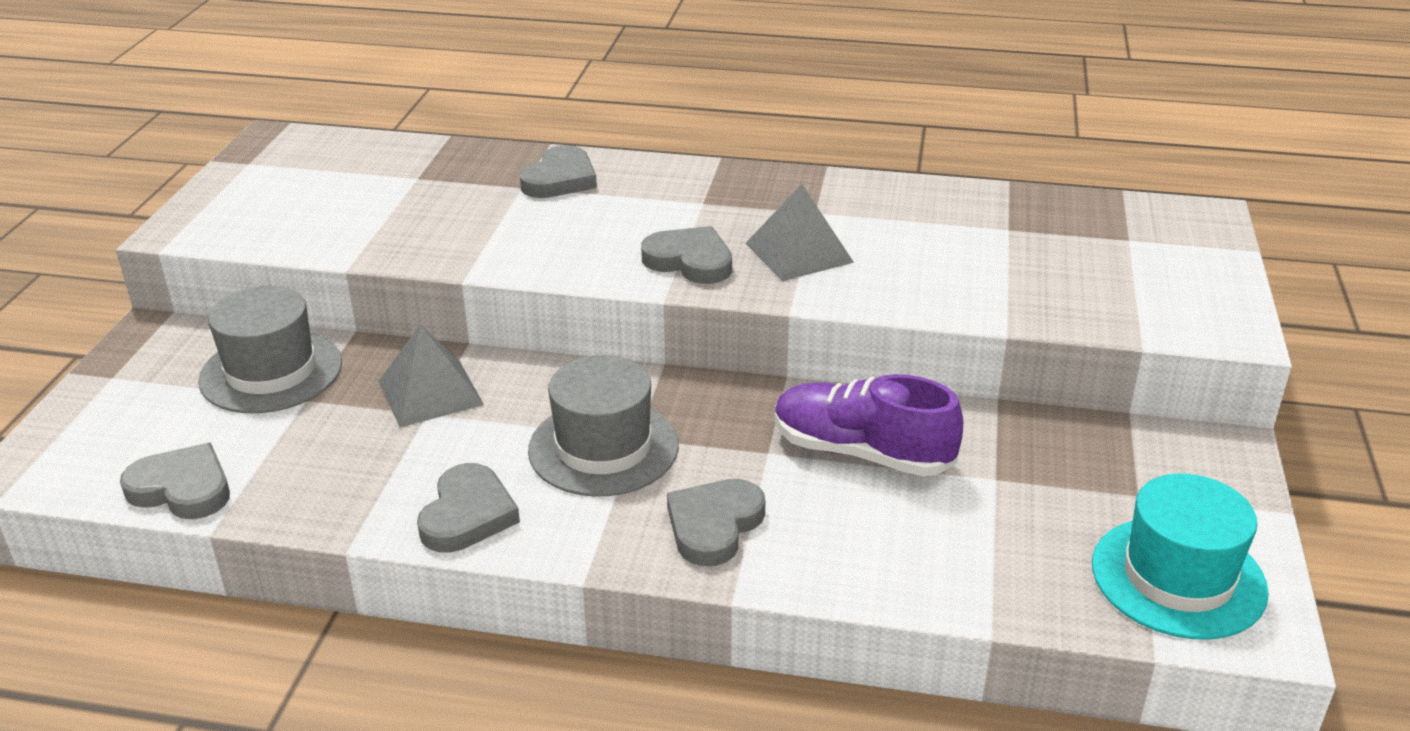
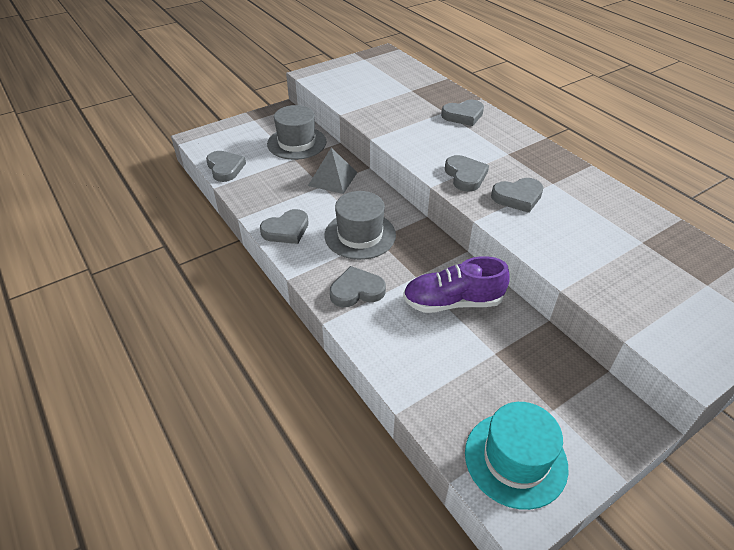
camera: 45 degrees right, 10 degrees up
grey pyramid [745,184,854,281] -> grey heart [491,178,544,213]
purple shoe [775,374,963,476] -> purple shoe turned 75 degrees counterclockwise [403,256,510,313]

